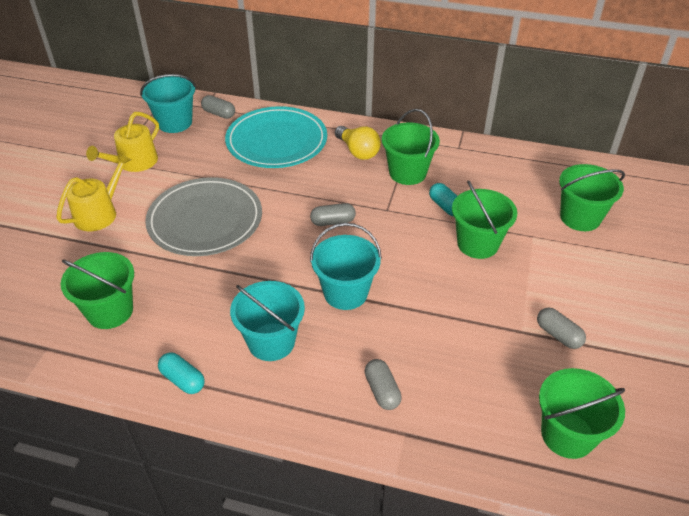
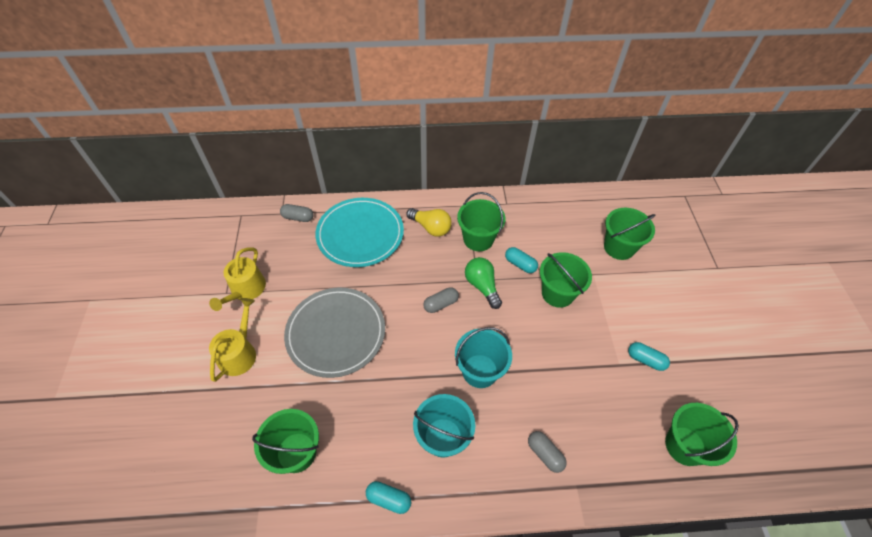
camera: 20 degrees left, 10 degrees up
turquoise bucket [140,74,196,133] -> none
grey capsule [537,307,586,349] -> turquoise capsule [628,342,670,371]
none -> green light bulb [465,257,502,309]

